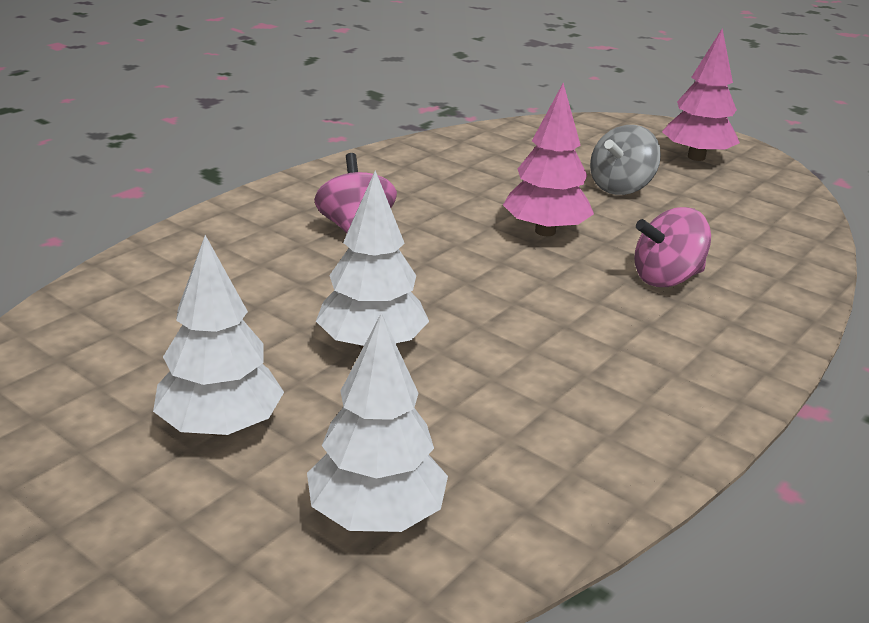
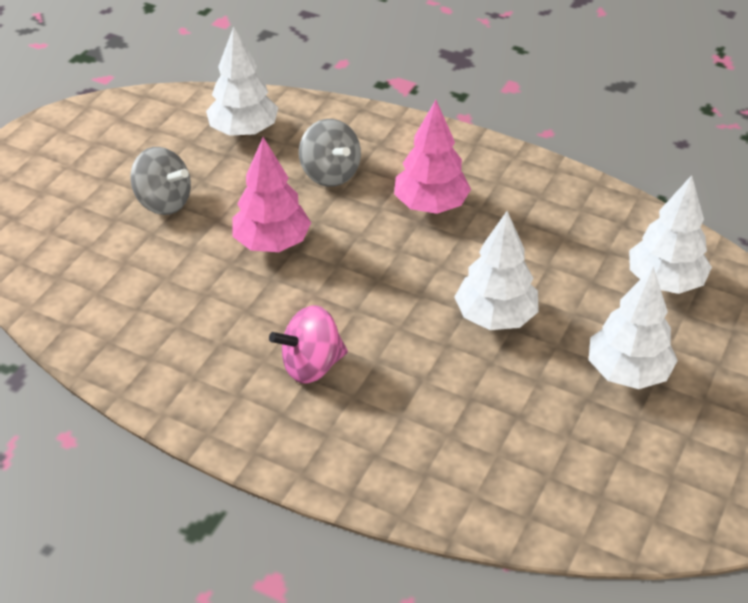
camera: 100 degrees left, 15 degrees up
pink spinning top [634,207,711,287] -> grey spinning top [299,119,361,187]
pink tree [662,28,740,161] -> pink tree moved to [394,100,471,214]
none -> white tree [206,26,278,136]

